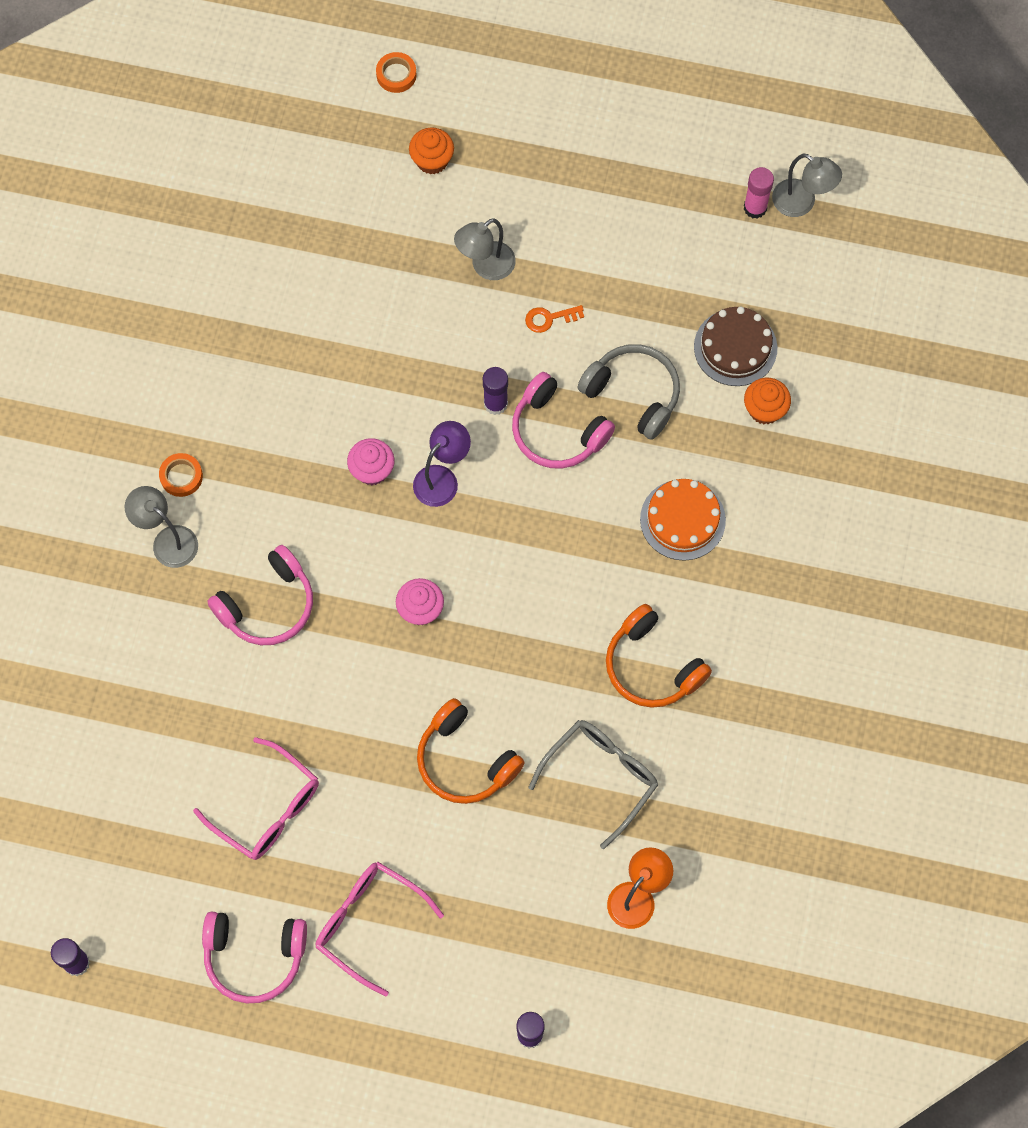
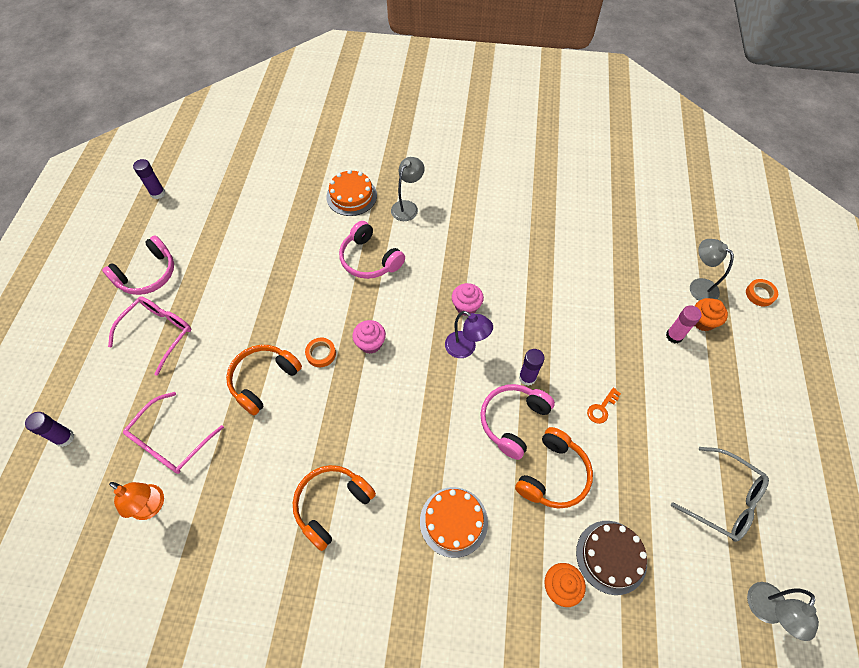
camera: 85 degrees right, 10 degrees down
orange tape [159,453,203,497] -> orange tape moved to [305,338,336,367]
pink glasses [193,737,319,860] -> pink glasses moved to [123,392,224,474]
pink headphones [202,912,307,1003] -> pink headphones turned 135 degrees counterclockwise [102,236,174,295]
grey lamp [454,218,516,280] -> grey lamp moved to [690,239,734,301]
orange key [525,305,584,333] -> orange key turned 120 degrees counterclockwise [587,388,621,424]
grey glasses [529,720,658,849] -> grey glasses moved to [671,447,769,542]
grey headphones [578,344,680,440] -> orange headphones [515,427,593,509]
pink glue stick [744,167,774,219] -> pink glue stick moved to [666,306,702,344]
none -> orange cake [326,170,377,216]

